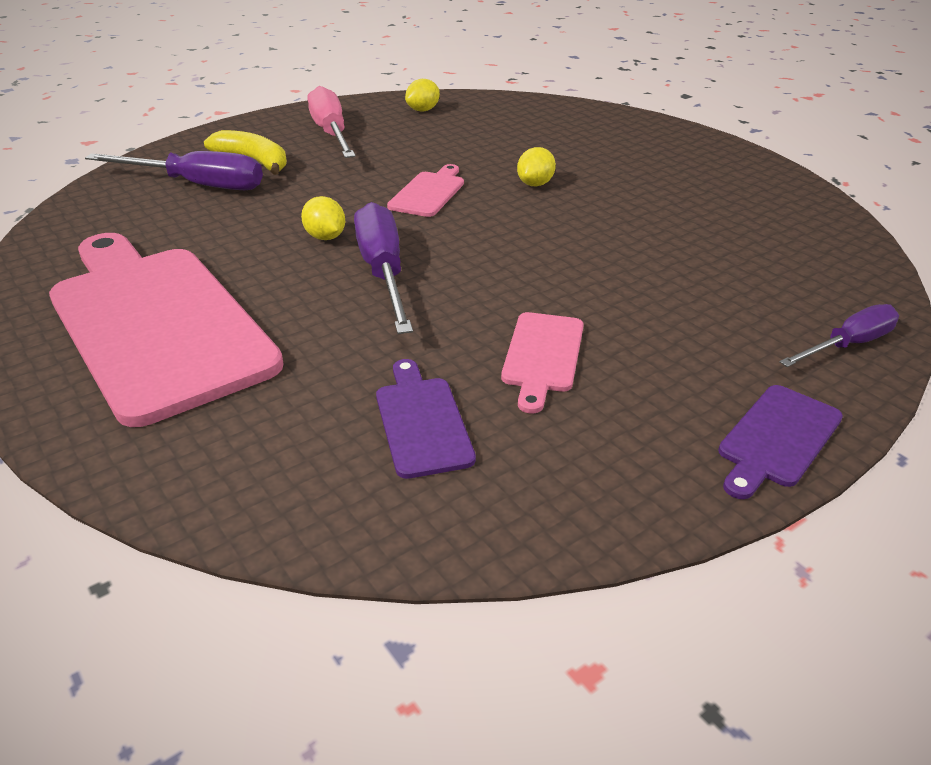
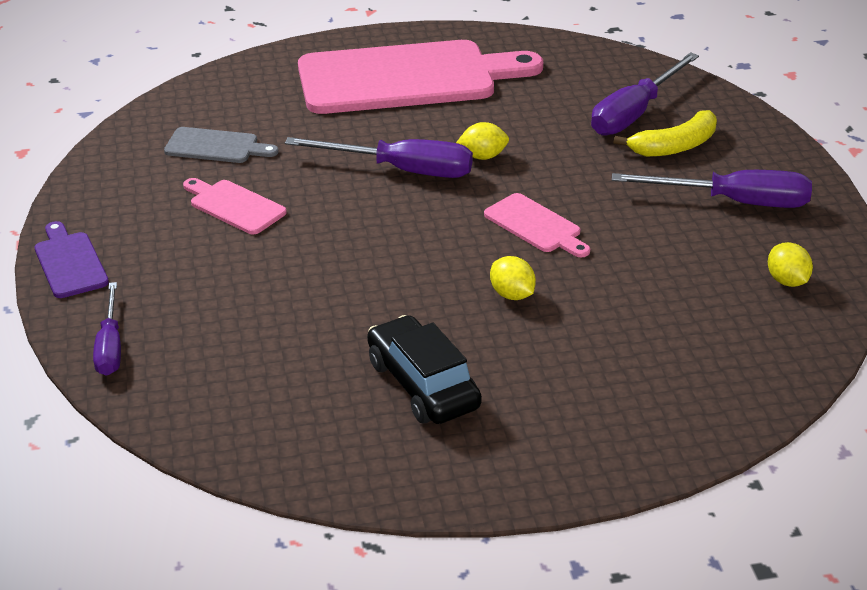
camera: 115 degrees right, 0 degrees up
pink screwdriver [308,86,356,158] -> purple screwdriver [612,170,812,208]
purple cutting board [376,359,476,479] -> grey cutting board [164,127,279,163]
none -> black car [367,315,482,424]

